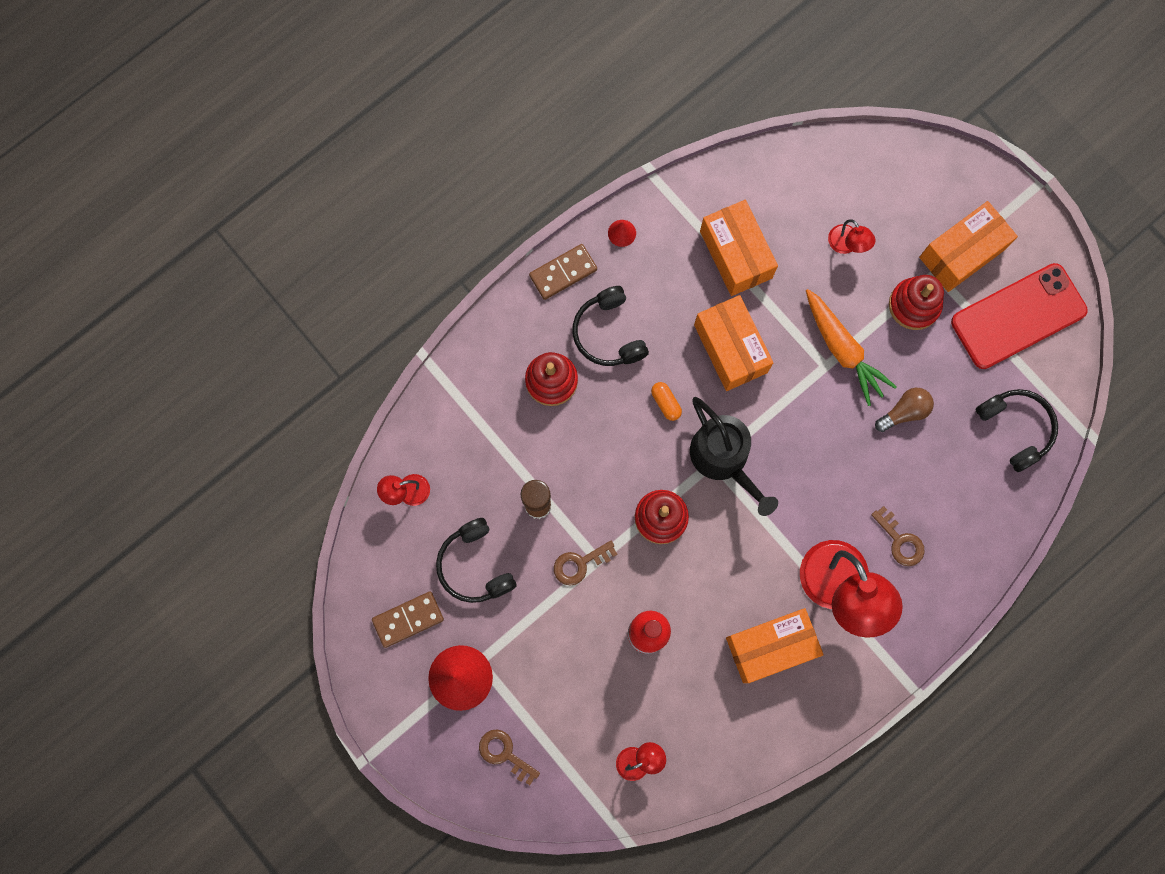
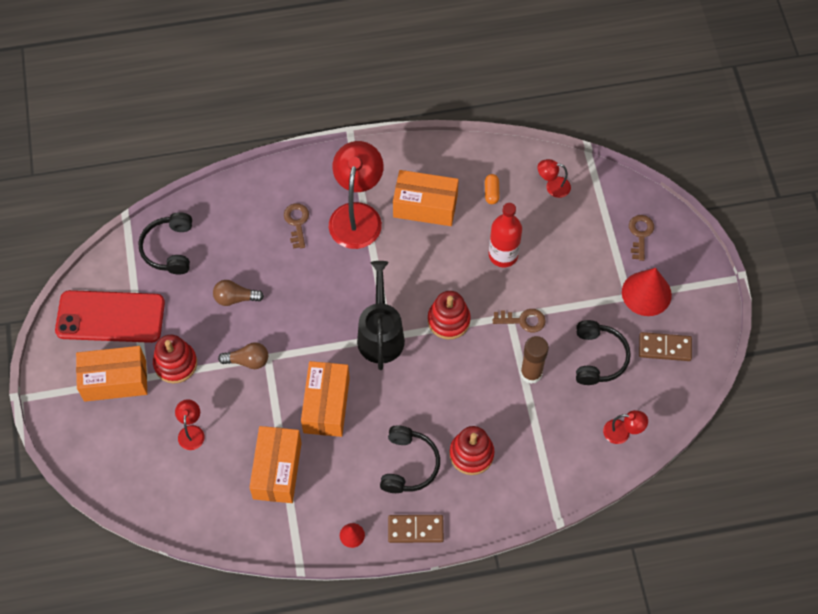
camera: 150 degrees left, 15 degrees down
brown key [479,730,540,785] -> brown key turned 150 degrees counterclockwise [629,215,654,261]
orange capsule [651,382,682,421] -> orange capsule moved to [485,174,499,204]
orange carrot [806,289,897,406] -> brown light bulb [218,342,268,369]

